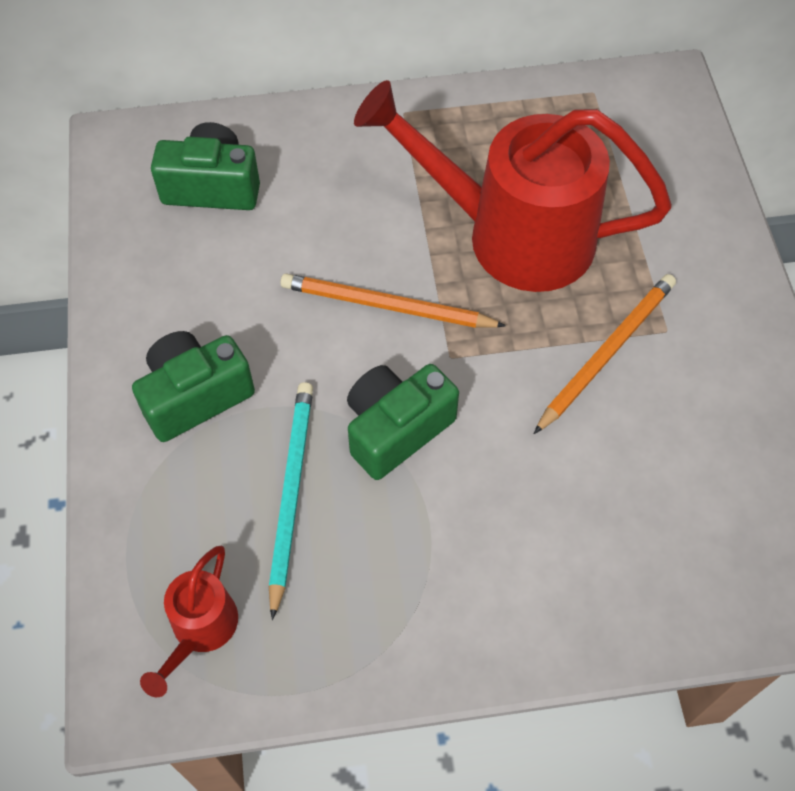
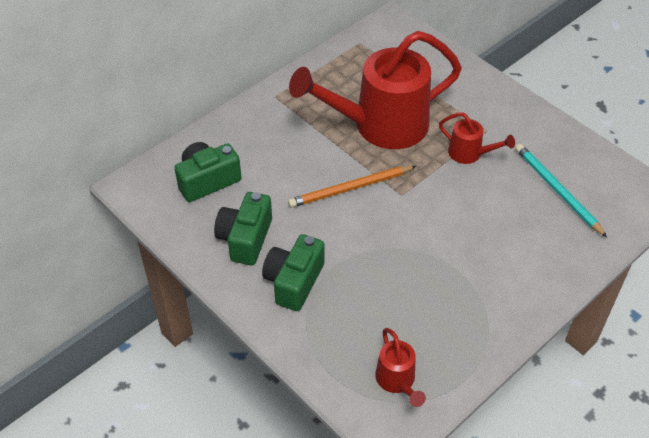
camera: 35 degrees left, 10 degrees down
turquoise pencil [269,382,313,620] -> turquoise pencil moved to [515,144,607,237]
green camera [347,364,459,480] -> green camera moved to [214,192,272,265]
orange pencil [534,274,676,434] -> red watering can [439,112,515,164]

